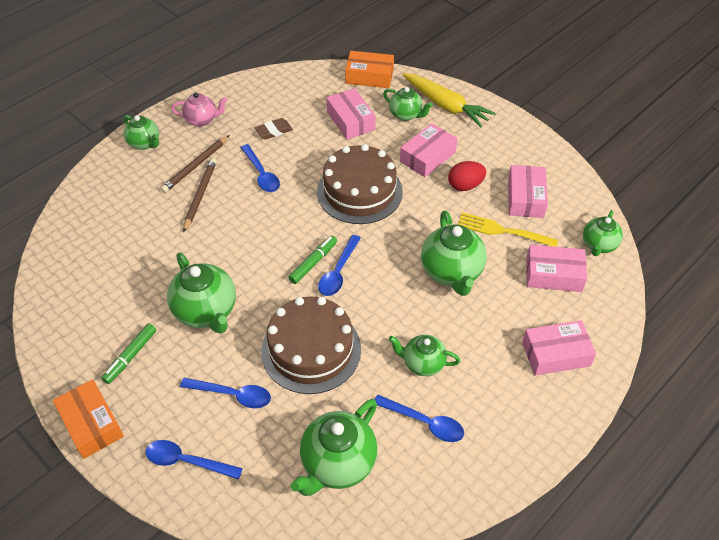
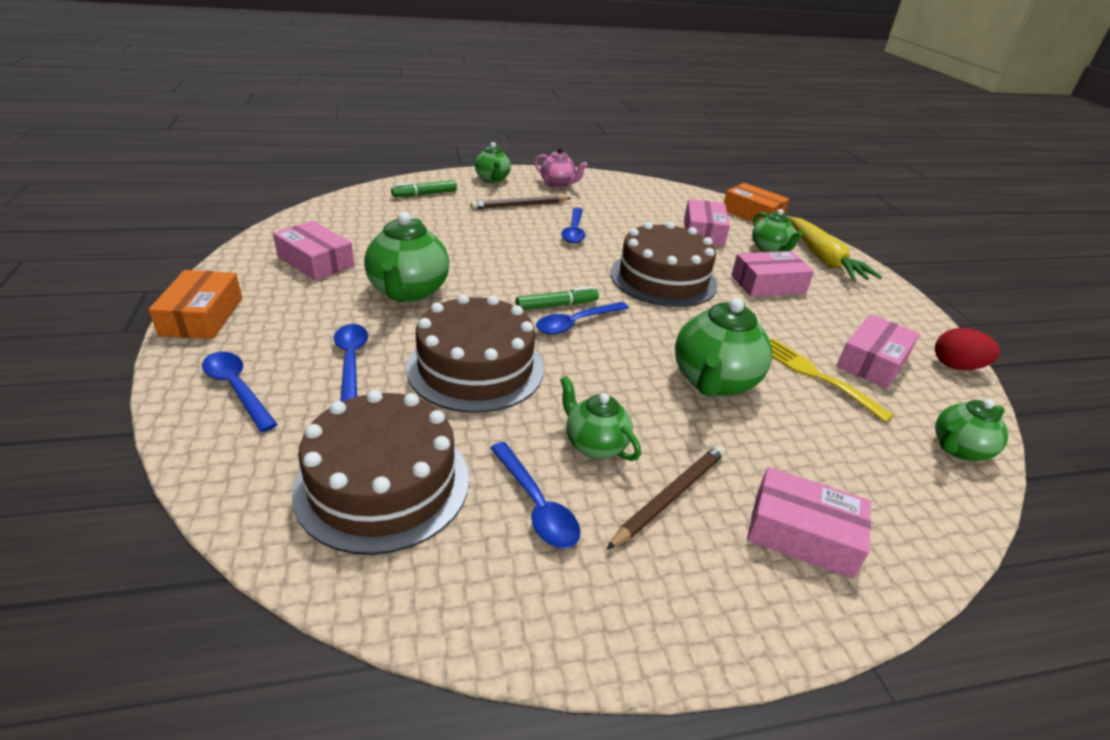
camera: 30 degrees right, 15 degrees down
green marker [102,323,156,384] -> green marker moved to [391,180,457,197]
blue spoon [180,378,271,408] -> blue spoon turned 150 degrees counterclockwise [334,324,368,402]
brown pencil [183,158,217,232] -> brown pencil moved to [606,445,726,550]
brown eraser [255,118,293,140] -> none
green teapot [291,399,378,496] -> brown cake [292,390,469,555]
red egg [448,161,486,191] -> red egg moved to [935,328,1000,370]
pink box [526,245,587,292] -> pink box moved to [273,221,354,281]

